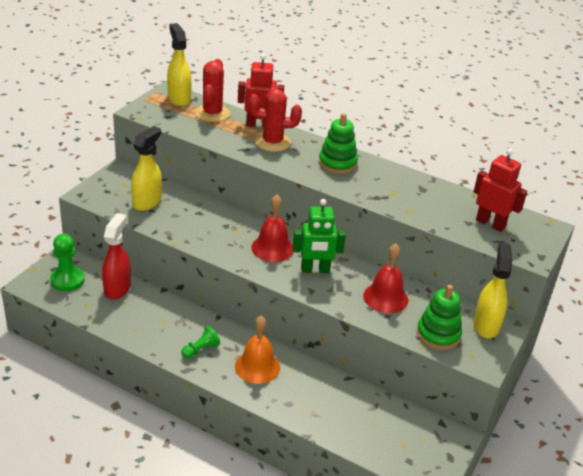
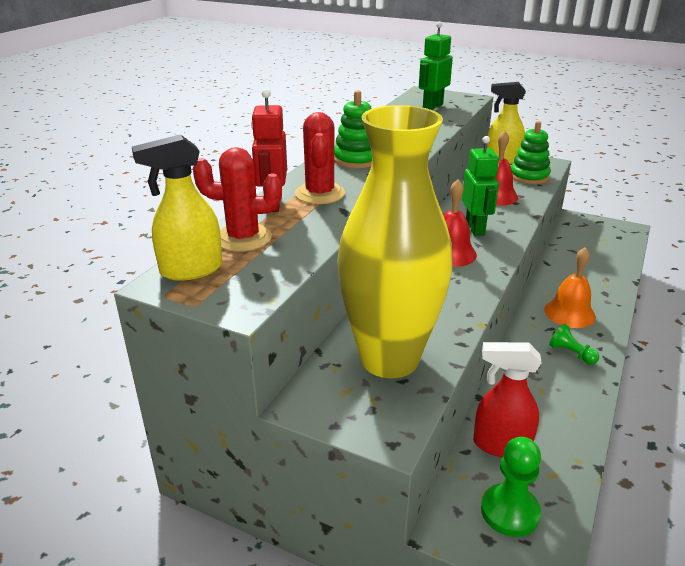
camera: 90 degrees left, 5 degrees down
yellow spray bottle [131,126,162,211] -> yellow vase [337,105,453,378]
red robot [474,149,527,232] -> green robot [419,21,453,110]

